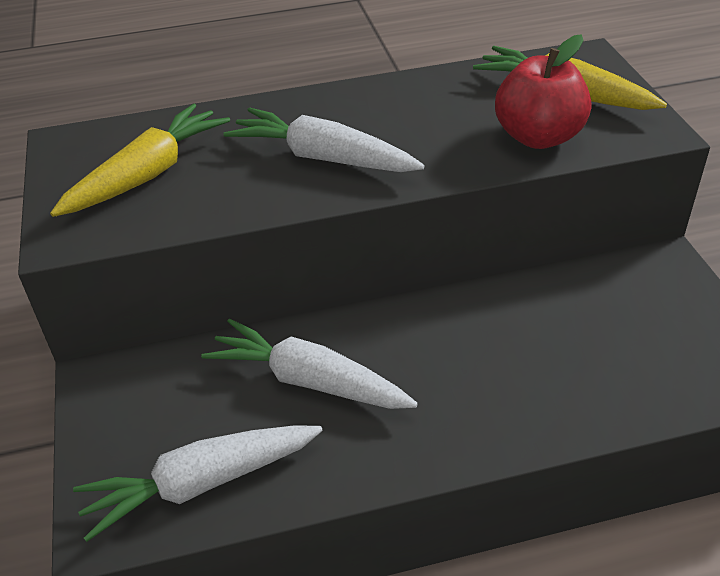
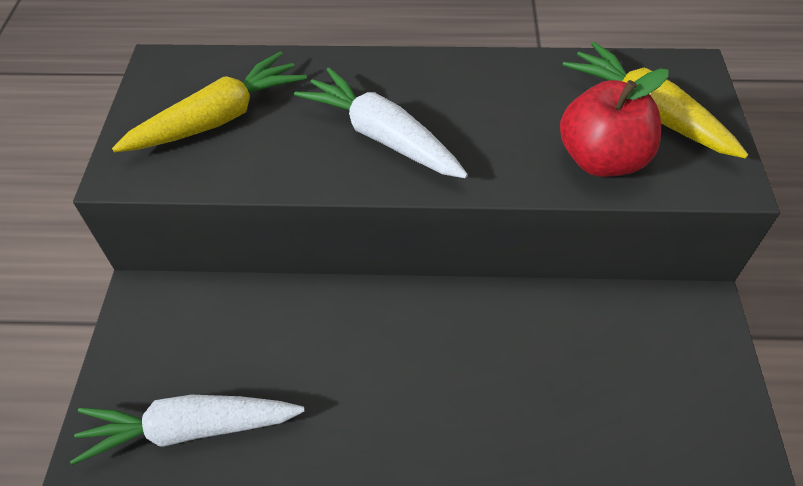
camera: 15 degrees right, 10 degrees up
white carrot [201,319,418,409] -> none

